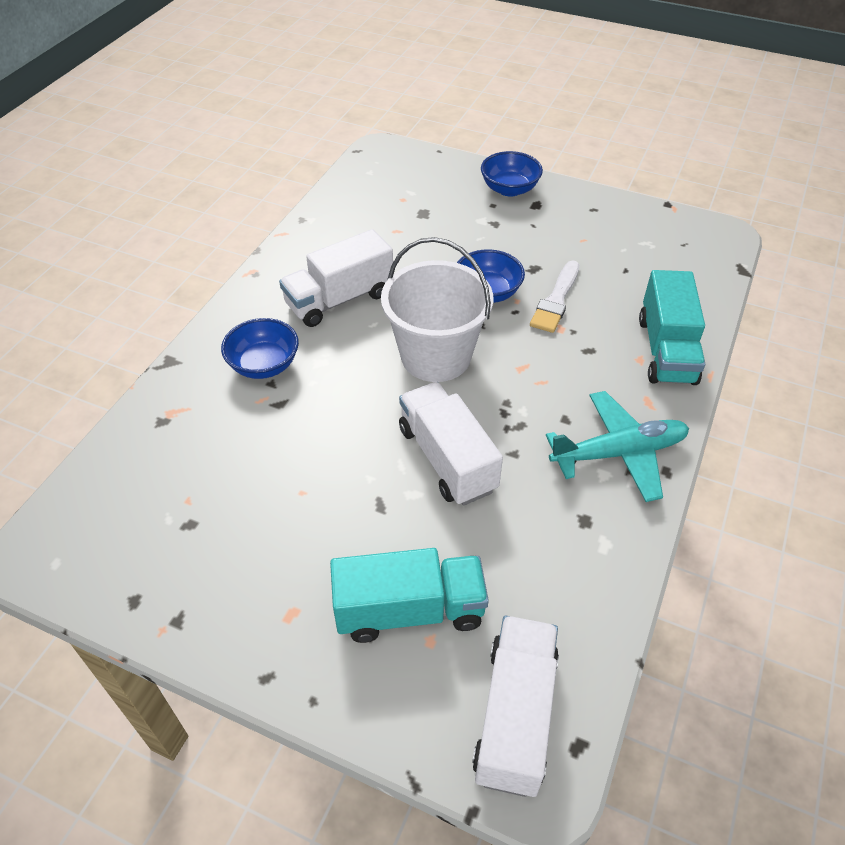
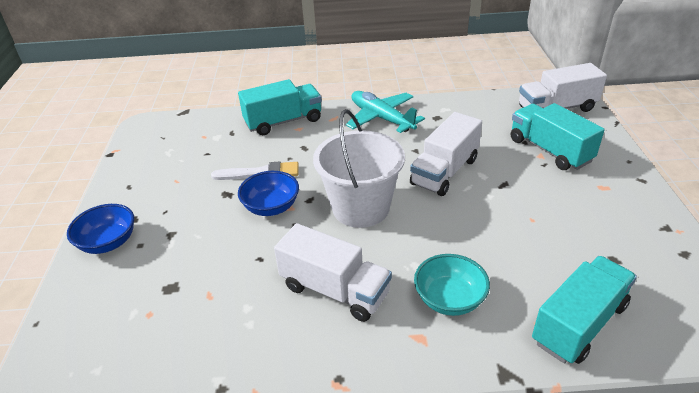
camera: 115 degrees left, 10 degrees down
blue bowl [221,318,299,379] -> turquoise bowl [414,254,490,316]
none -> turquoise truck [532,256,637,364]

